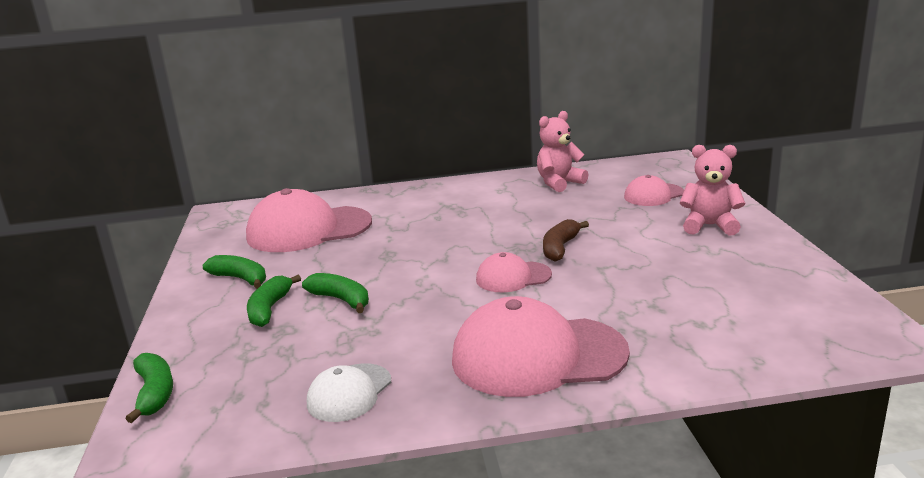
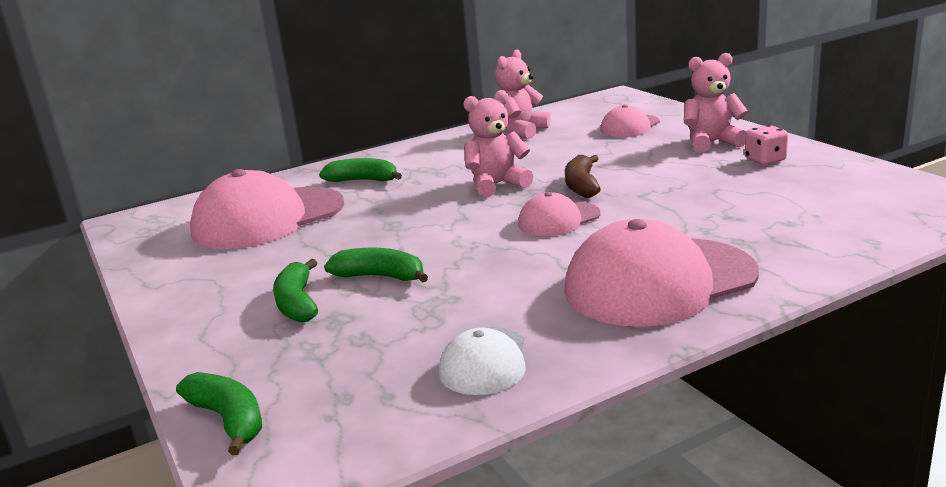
camera: 20 degrees left, 0 degrees up
green banana [203,255,266,289] -> green banana moved to [319,158,402,182]
none -> pink teddy bear [463,90,533,197]
none -> pink dice [745,125,788,165]

